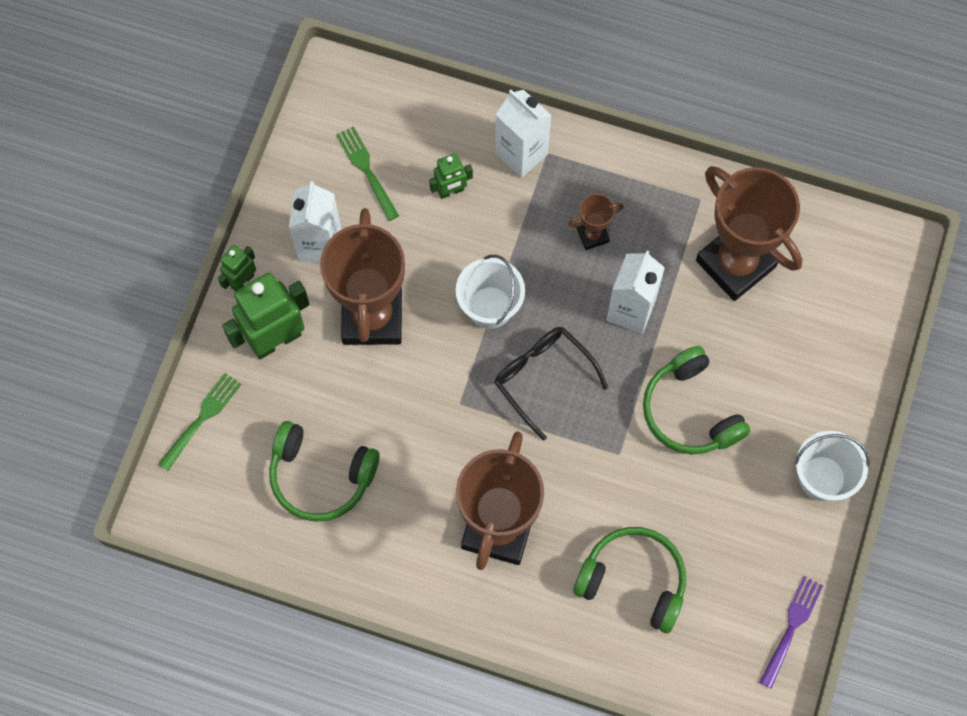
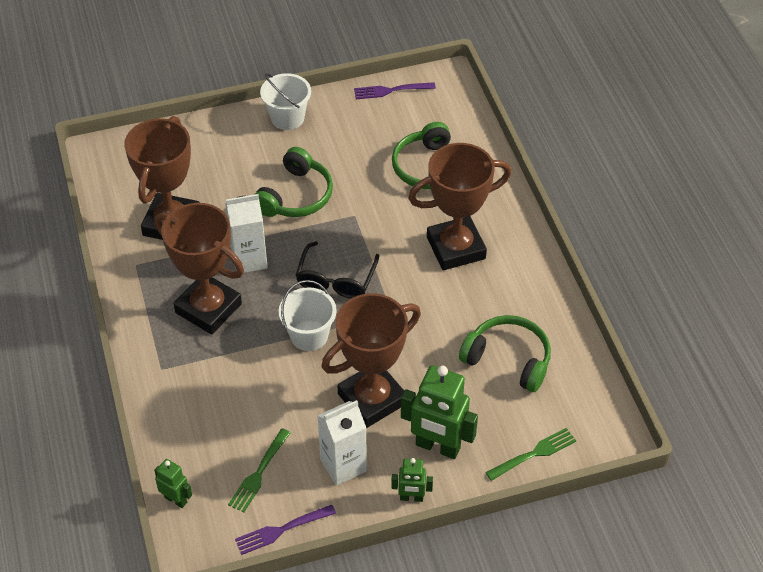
camera: 125 degrees left, 20 degrees down
green fork [158,373,241,471] -> green fork turned 150 degrees clockwise [485,428,576,481]
green headphones [269,421,380,522] -> green headphones turned 45 degrees counterclockwise [459,315,551,392]
green robot [429,153,473,199] -> green robot moved to [154,459,192,508]
white carton [495,90,552,178] -> none
brown trophy [568,194,624,250] -> brown trophy [155,203,244,334], size x2.25
none -> purple fork [235,504,336,555]

